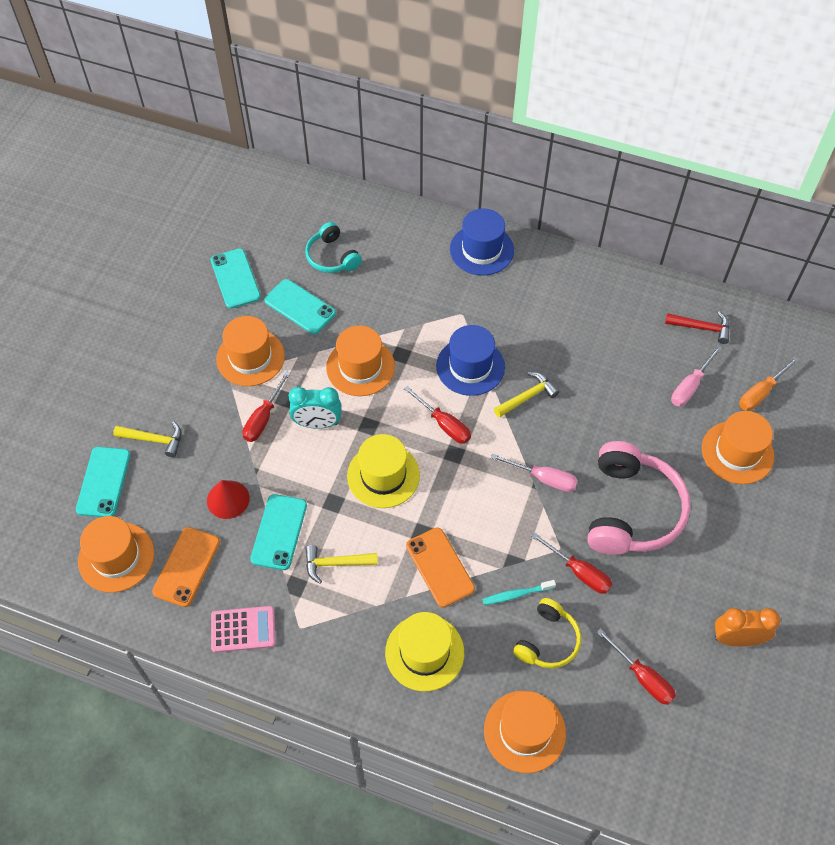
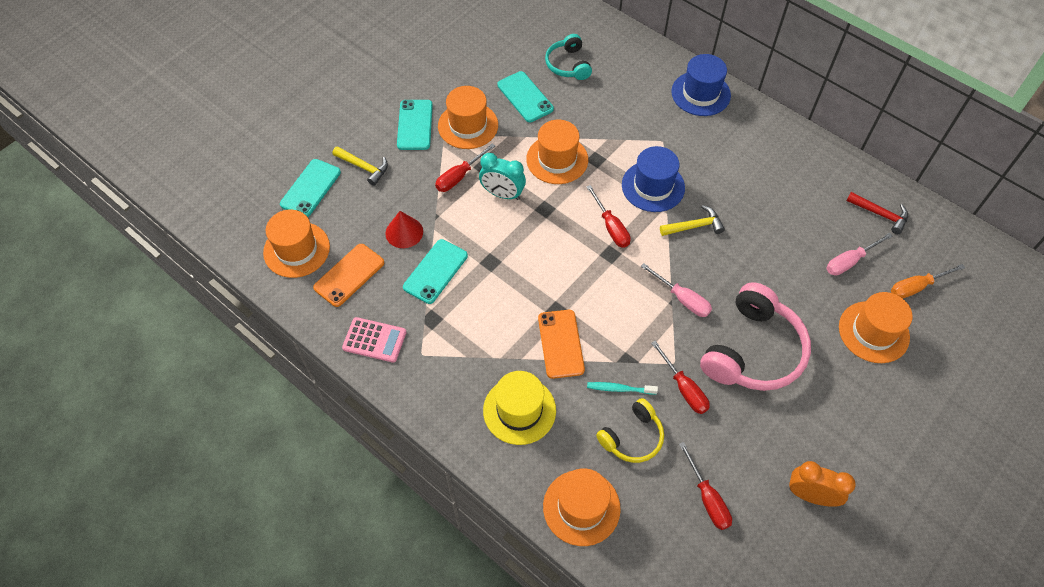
camera: 20 degrees right, 0 degrees up
turquoise phone [211,248,261,309] -> turquoise phone moved to [397,100,433,150]
yellow hammer [305,545,378,584] -> none
yellow hat [347,434,420,508] -> none

